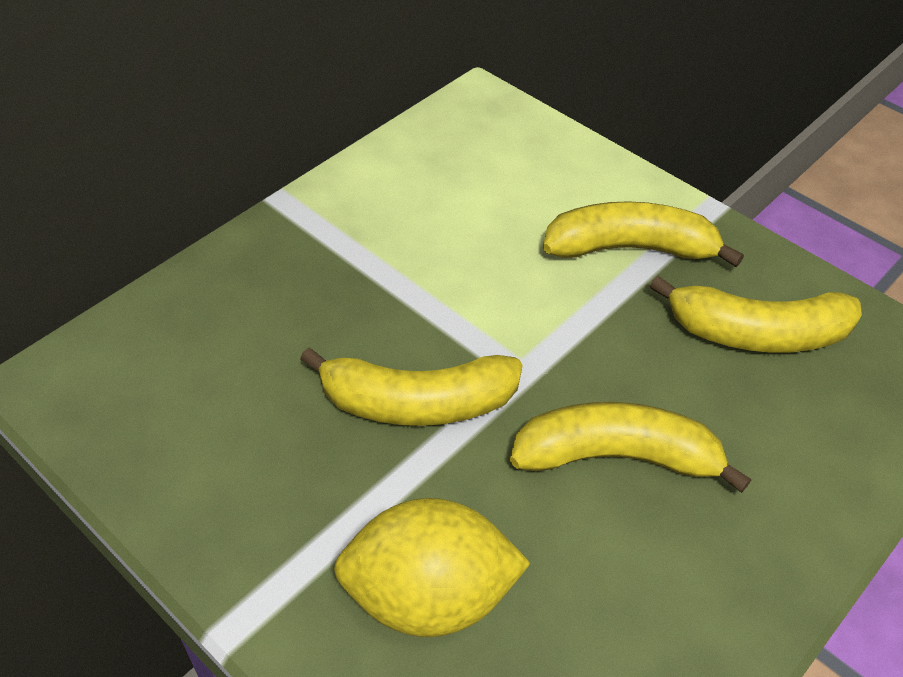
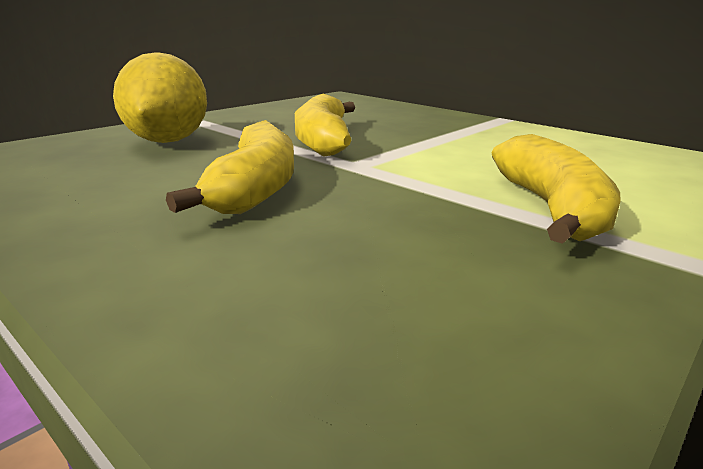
camera: 90 degrees right, 25 degrees down
yellow banana [650,276,862,353] -> none

